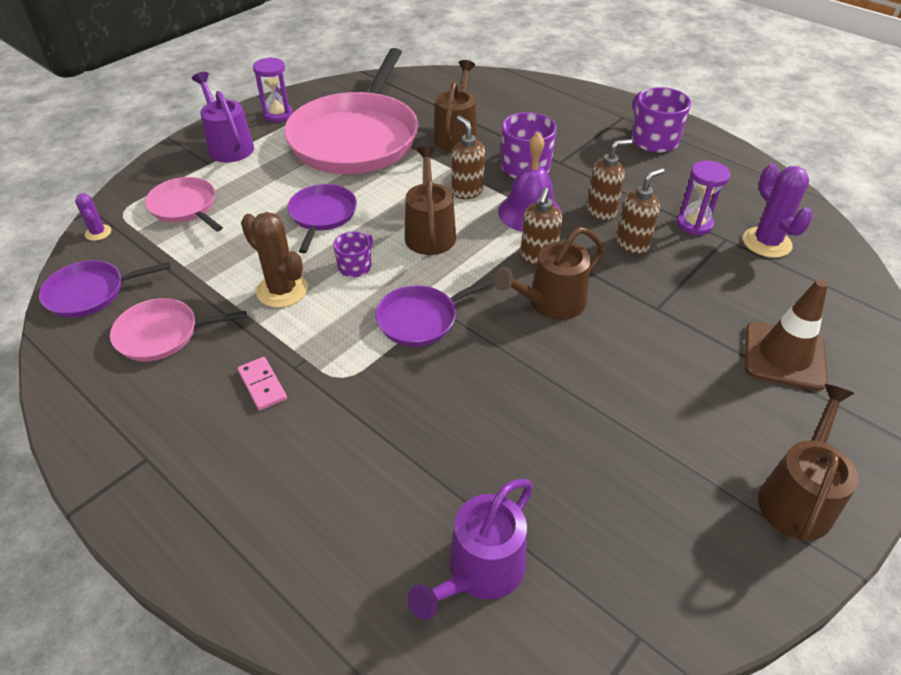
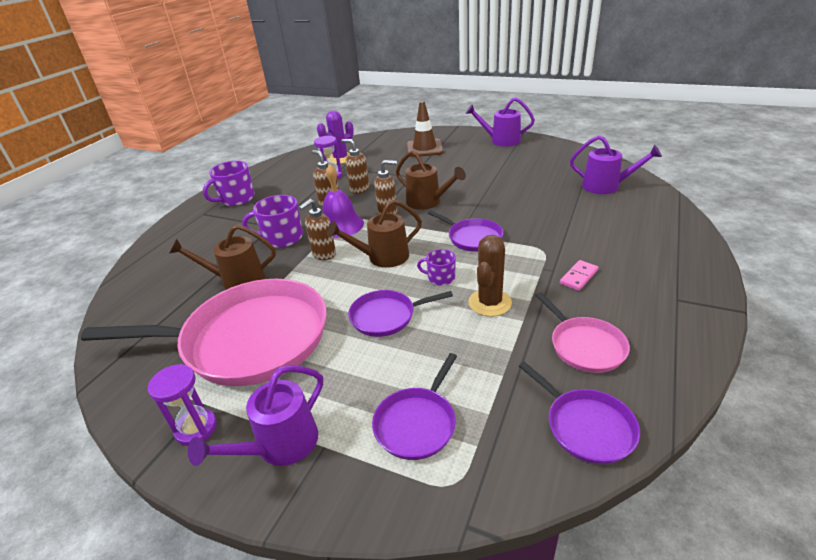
camera: 105 degrees left, 10 degrees down
purple cactus [75,193,111,241] -> none
pink pan [145,177,223,232] -> purple pan [372,353,457,460]
brown watering can [758,384,858,541] -> purple watering can [466,98,535,147]

